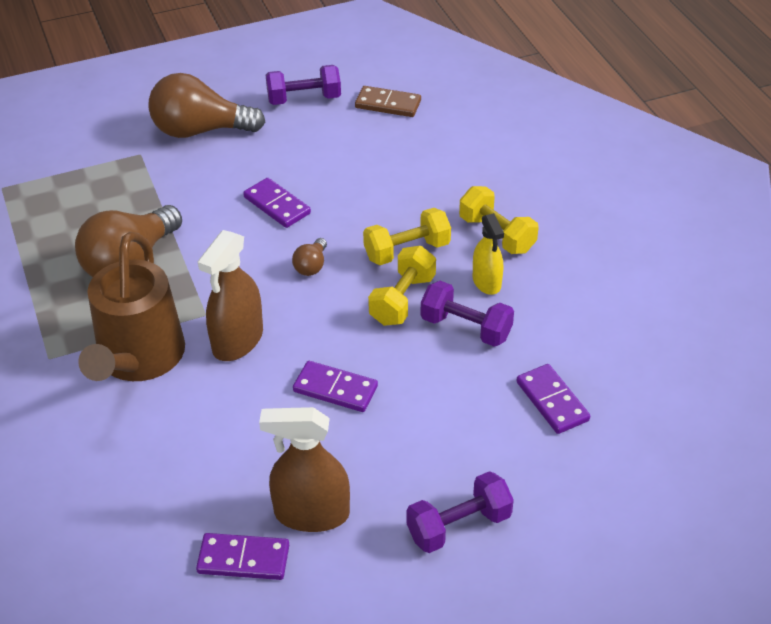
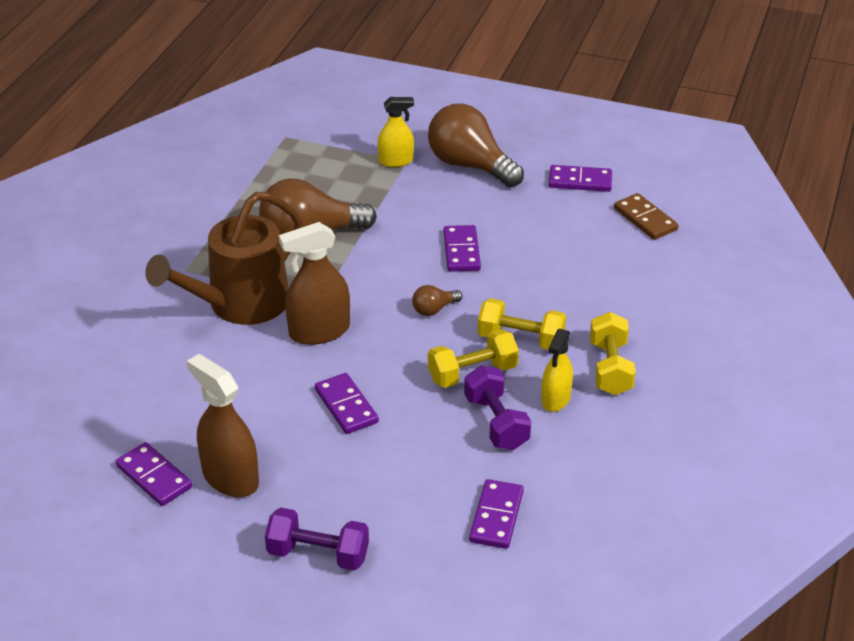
camera: 40 degrees right, 5 degrees down
purple dumbbell [266,65,341,105] -> purple domino [549,165,612,192]
none -> yellow spray bottle [378,97,414,167]

